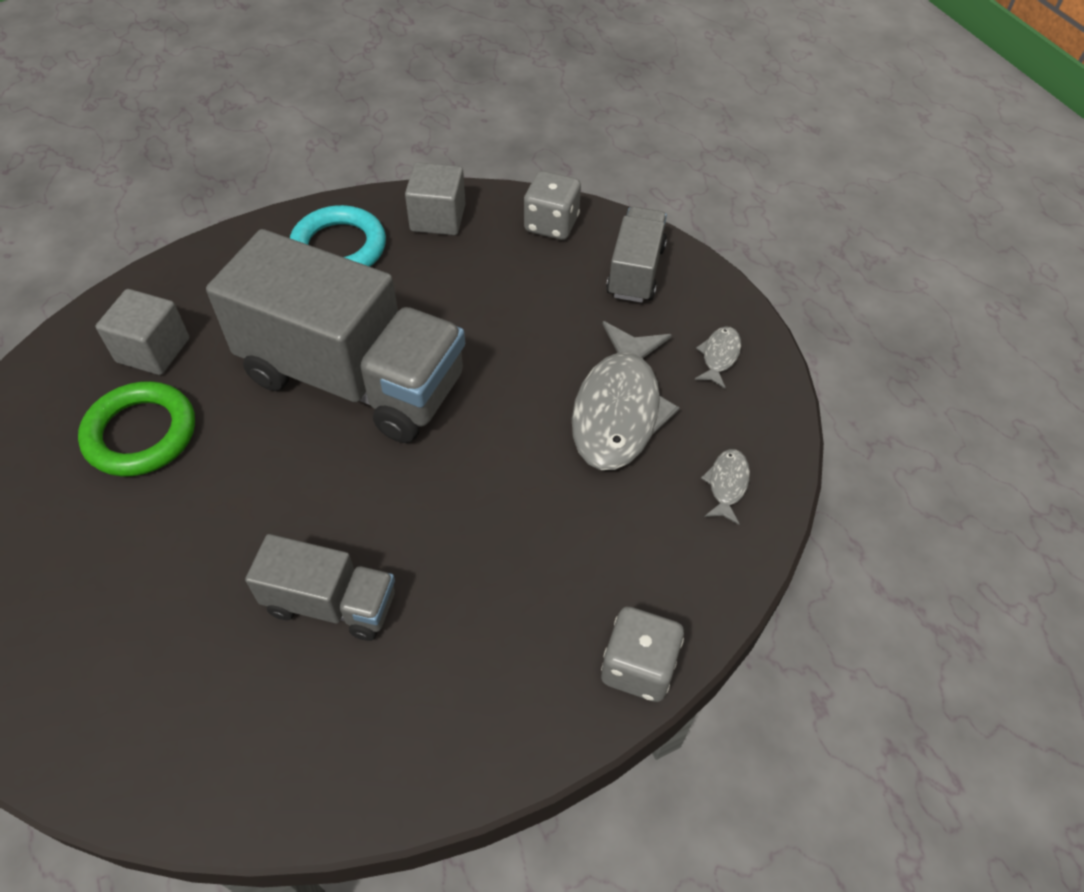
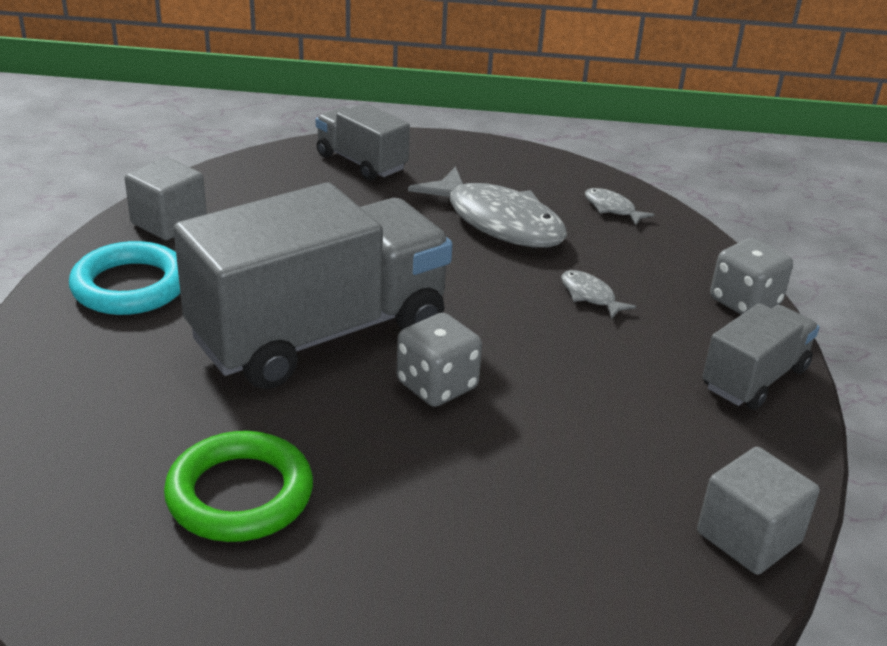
camera: 60 degrees left, 20 degrees down
grey cube [96,289,189,375] -> grey cube moved to [697,447,820,575]
grey truck [245,534,395,641] -> grey truck moved to [703,303,819,410]
grey dice [524,171,581,240] -> grey dice moved to [397,313,482,407]
grey fish [695,326,741,389] -> grey fish moved to [561,270,636,319]

